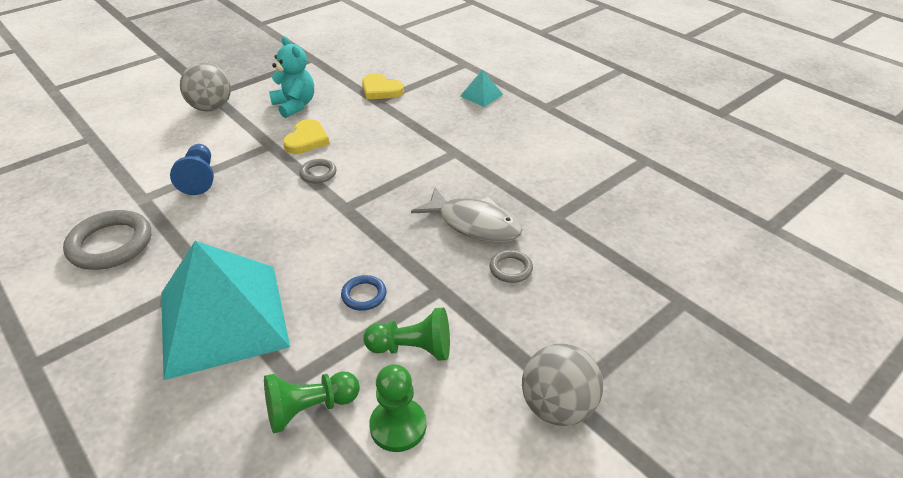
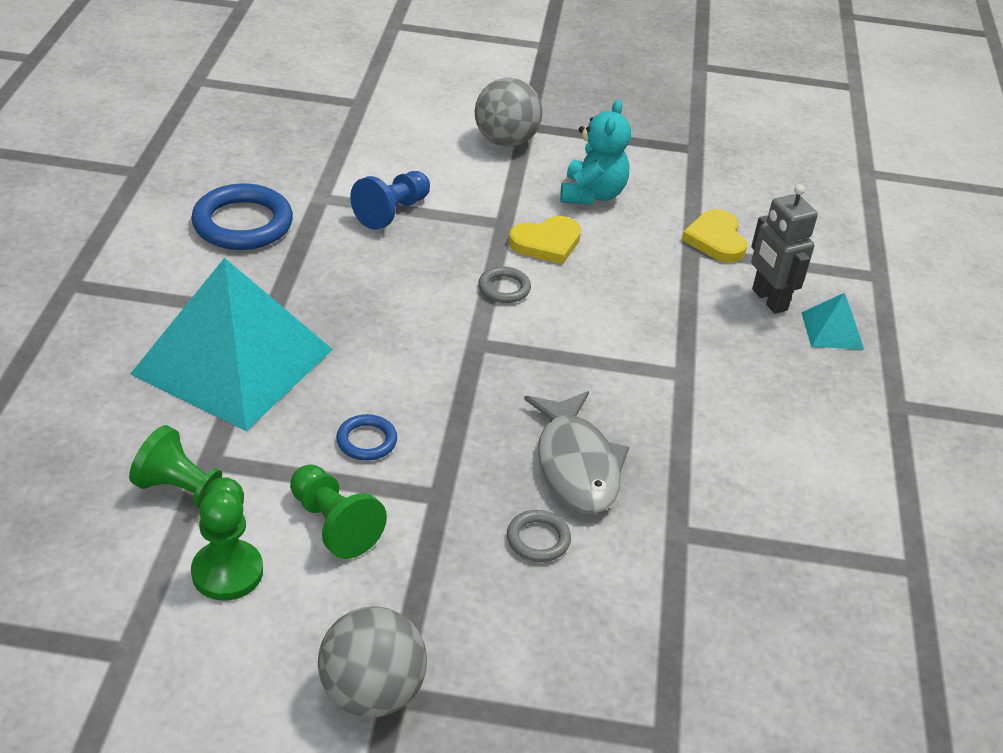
camera: 45 degrees right, 0 degrees up
grey ring [63,210,151,270] -> blue ring [191,184,293,250]
none -> grey robot [751,184,818,314]

